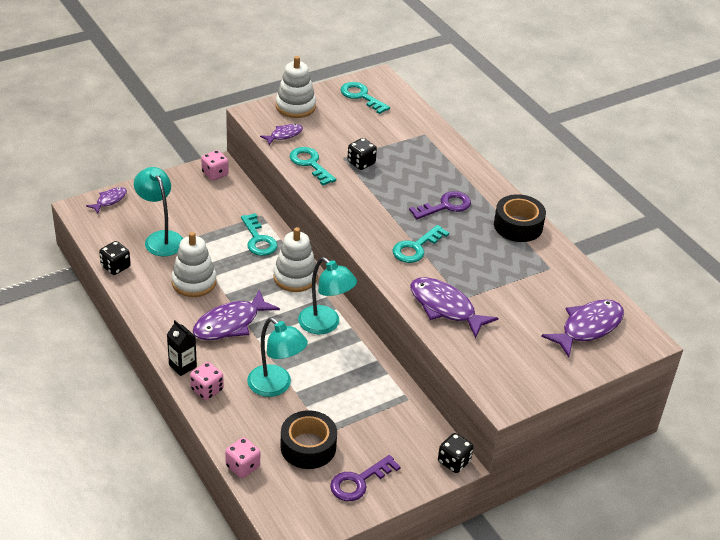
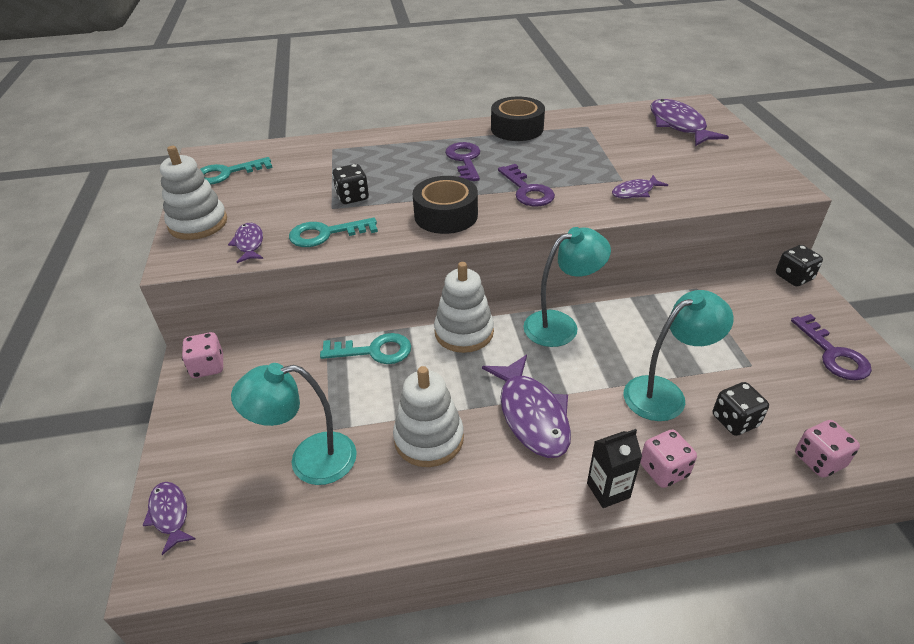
camera: 65 degrees left, 0 degrees up
black dice [99,241,131,275] -> black dice moved to [713,382,769,436]
black tape [280,410,337,469] -> black tape moved to [413,176,478,234]
turquoise key [393,225,449,263] -> purple key [498,164,555,206]
purple fish [410,277,498,339] -> purple fish [612,175,668,198], size x0.54

